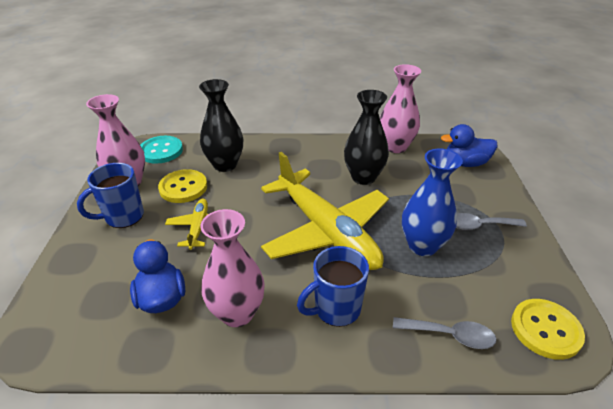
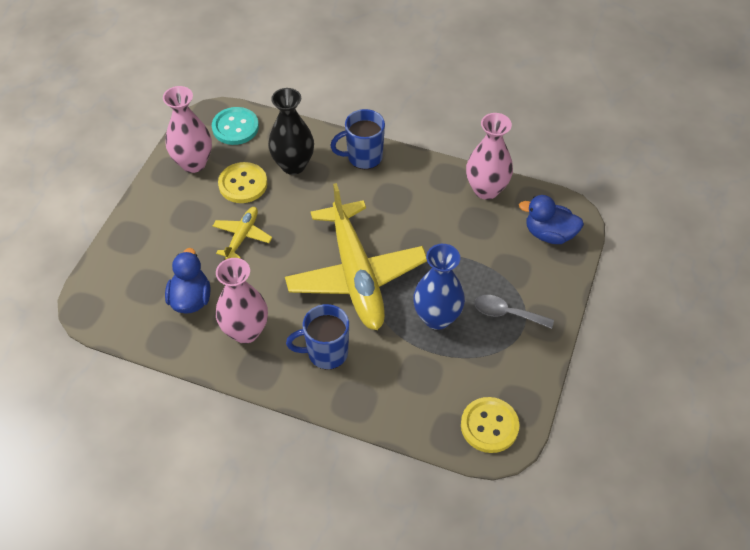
camera: 20 degrees right, 15 degrees up
blue mug [77,163,144,228] -> blue mug moved to [330,109,385,169]
black vase [344,90,389,185] -> none
grey spoon [393,317,497,349] -> none

